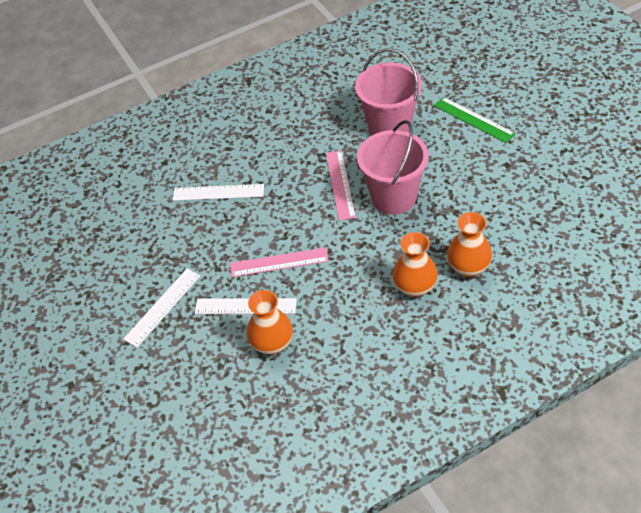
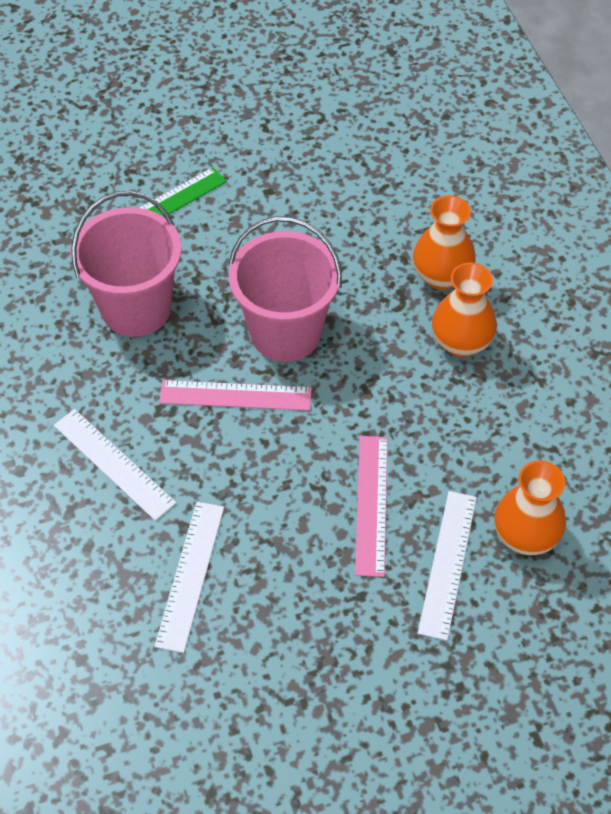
camera: 85 degrees left, 5 degrees up
white ruler [123,269,200,347] -> white ruler moved to [54,409,176,521]

